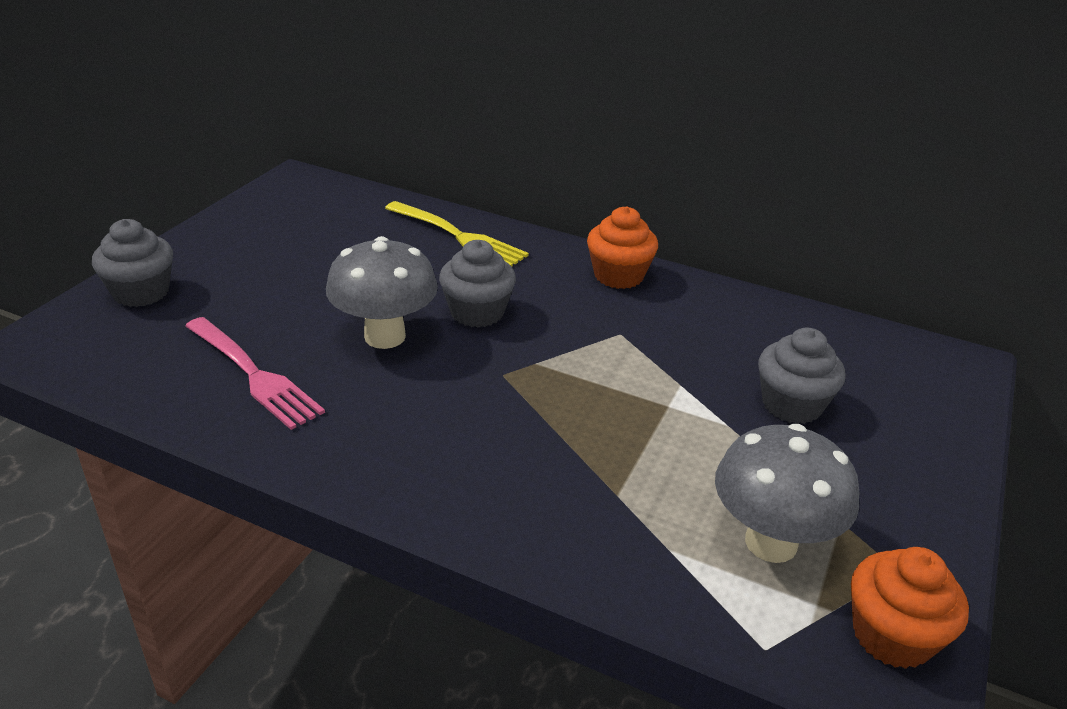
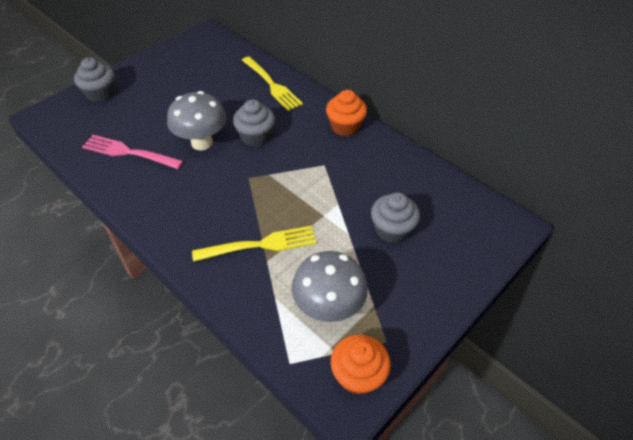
camera: 20 degrees right, 15 degrees up
pink fork [185,317,325,430] -> pink fork turned 135 degrees clockwise [82,135,183,169]
none -> yellow fork [192,226,317,262]

